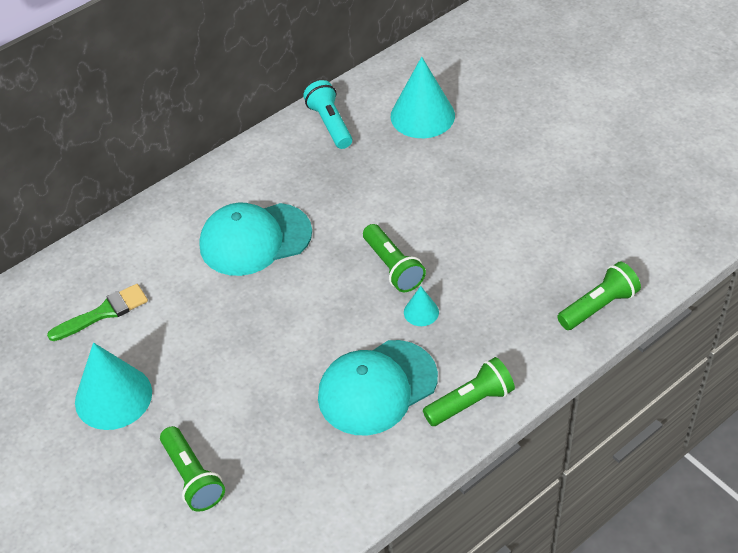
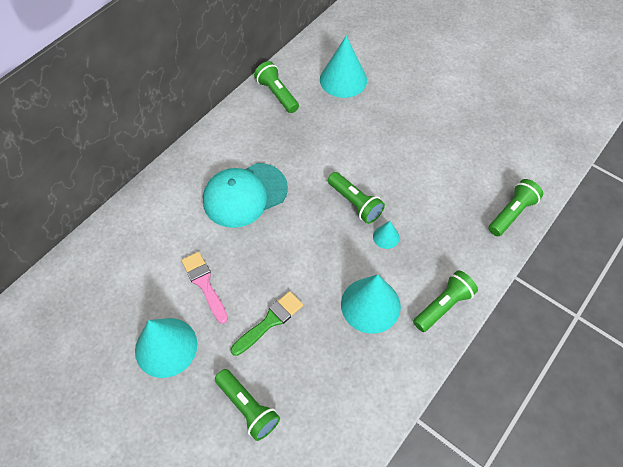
camera: 15 degrees left, 10 degrees up
green brush [47,284,148,341] -> green brush moved to [231,291,303,356]
turquoise flashlight [303,80,352,149] -> green flashlight [254,61,299,113]
turquoise cap [318,340,438,435] -> turquoise cone [341,274,401,334]
none -> pink brush [181,252,228,324]

